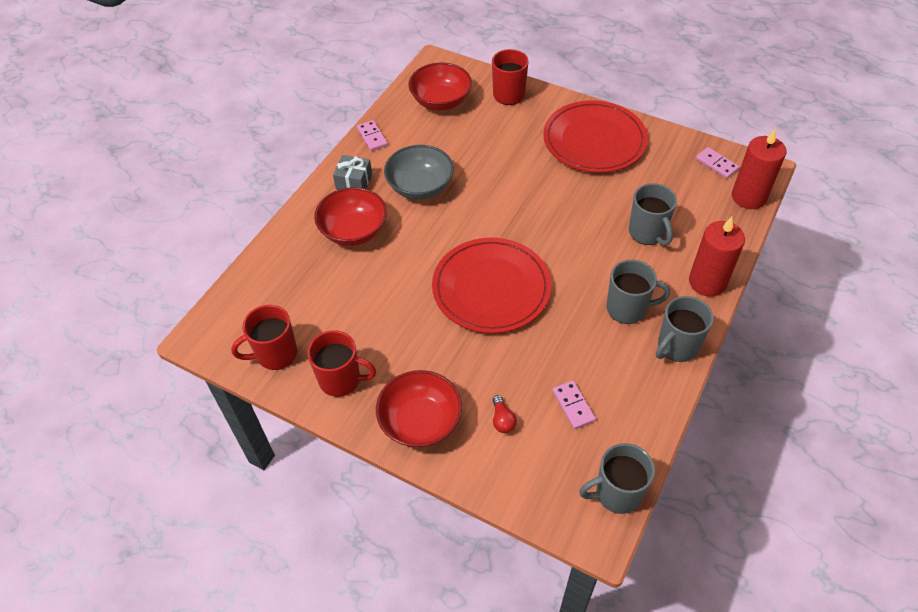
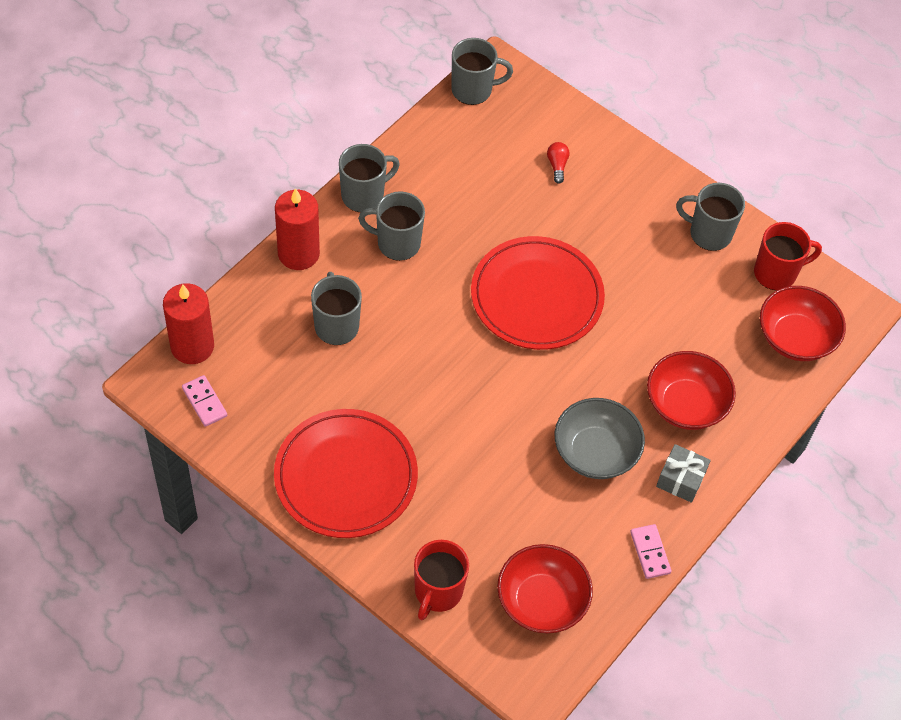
camera: 175 degrees left, 5 degrees up
red mug [307,330,376,397] -> grey mug [676,183,745,251]
red bowl [376,370,462,448] -> red bowl moved to [760,286,846,361]
pink domino [552,381,596,429] -> none

